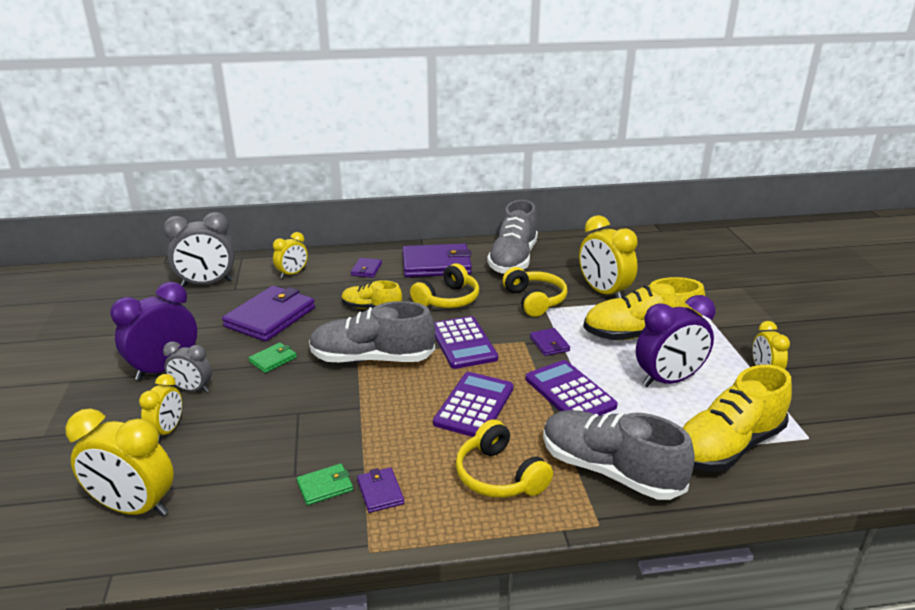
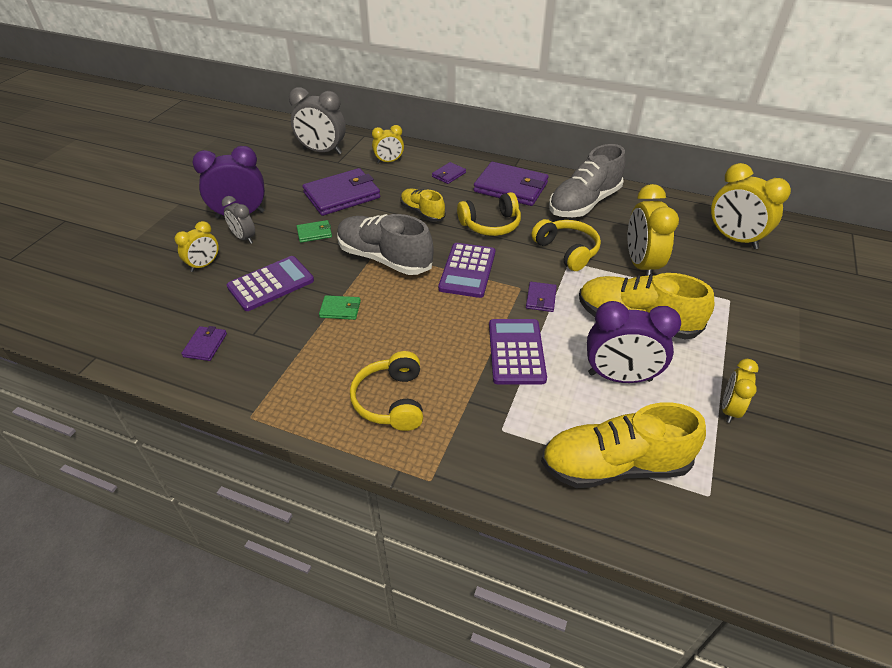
camera: 30 degrees right, 15 degrees up
yellow clock [65,408,174,516] -> yellow clock moved to [711,163,791,249]
green wallet [297,464,353,505] -> green wallet moved to [319,295,361,320]
purple wallet [357,467,404,513] -> purple wallet moved to [181,326,227,361]
purple calculator [433,372,514,437] -> purple calculator moved to [227,256,314,311]
yellow headphones [503,267,567,317] -> yellow headphones turned 45 degrees counterclockwise [531,219,601,271]
grey shoe [543,410,695,500] -> none

